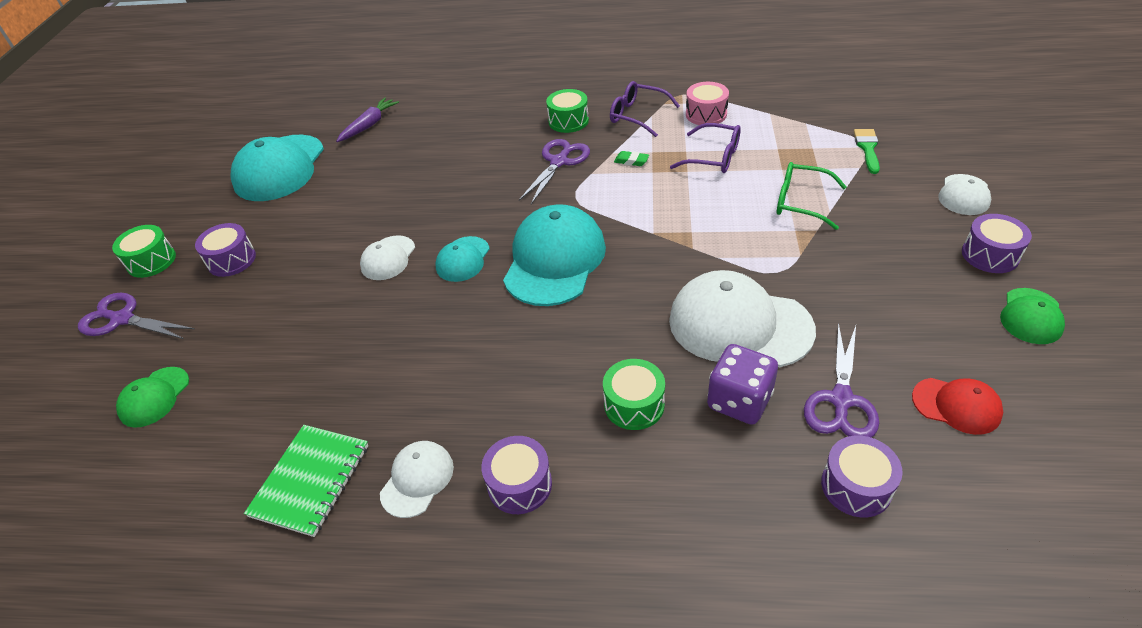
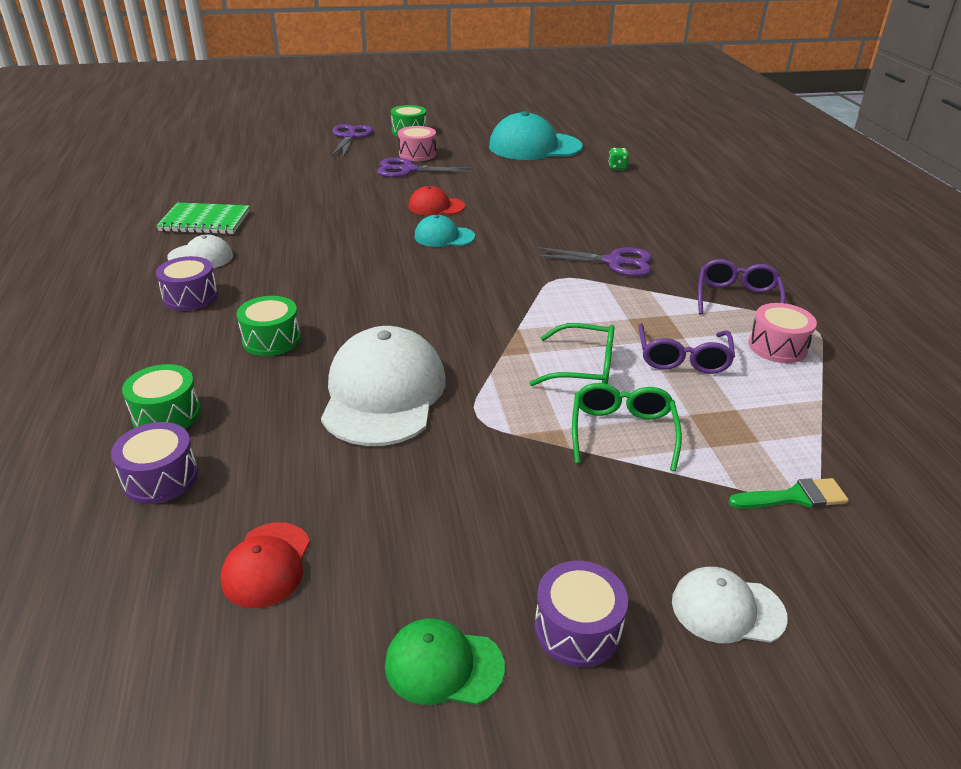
camera: 70 degrees right, 10 degrees down
green cap [116,367,189,428] -> none
purple drum [195,223,256,277] -> pink drum [398,126,436,161]
purple carrot [336,98,399,142] -> green dice [608,148,629,170]
white cap [360,235,415,280] -> red cap [409,186,465,215]
turquoise cap [503,204,606,306] -> none
green drum [546,89,589,133] -> green drum moved to [122,364,201,429]
green eraser [614,151,649,166] -> none
purple dice [707,344,778,425] -> none
purple scissors [804,322,879,437] -> purple scissors moved to [377,158,474,178]
none -> green glasses [529,323,614,386]

